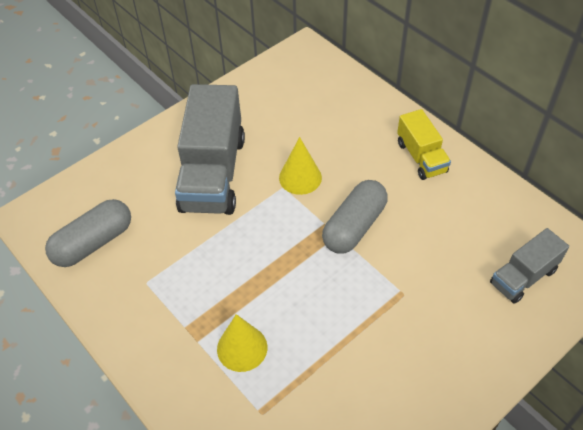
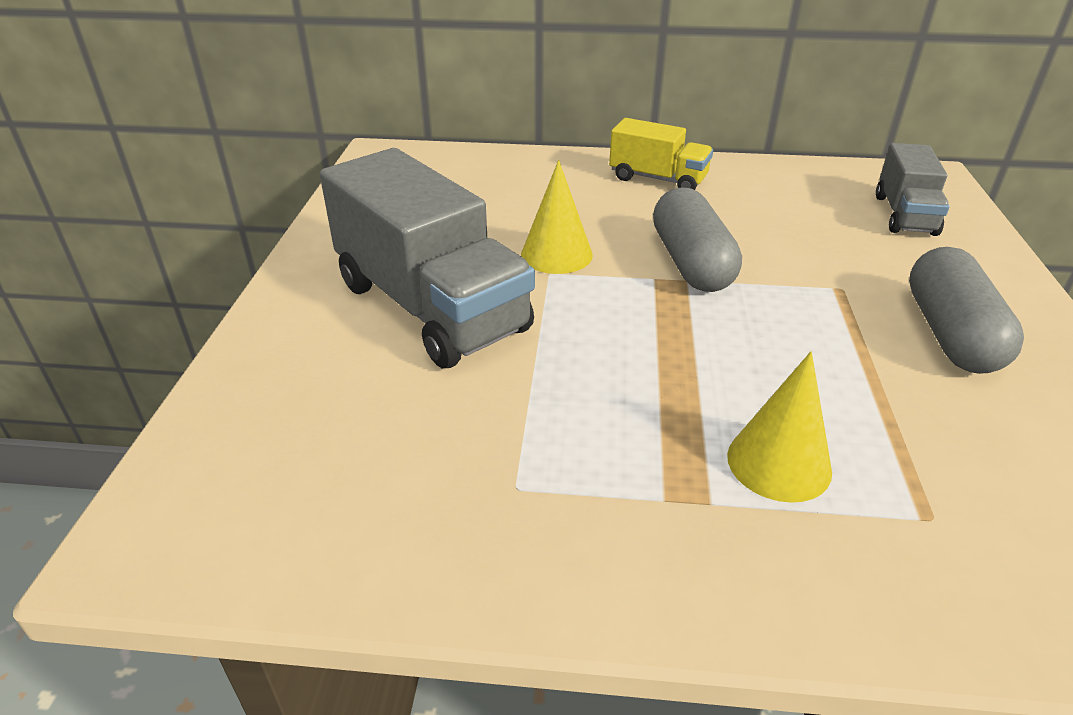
camera: 45 degrees left, 15 degrees down
grey capsule [45,199,131,267] -> grey capsule moved to [909,247,1024,374]

